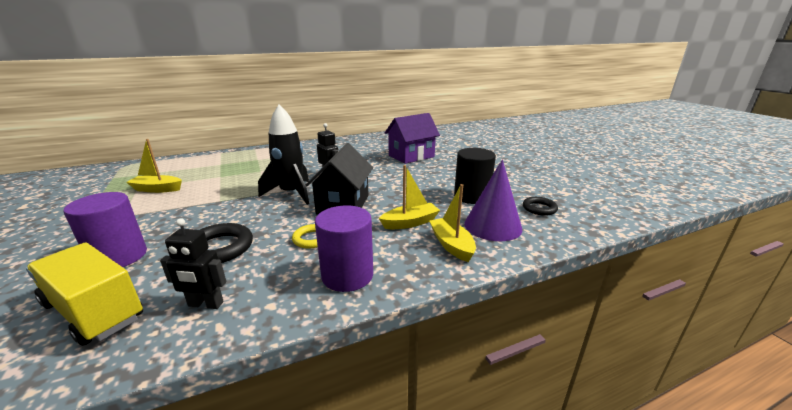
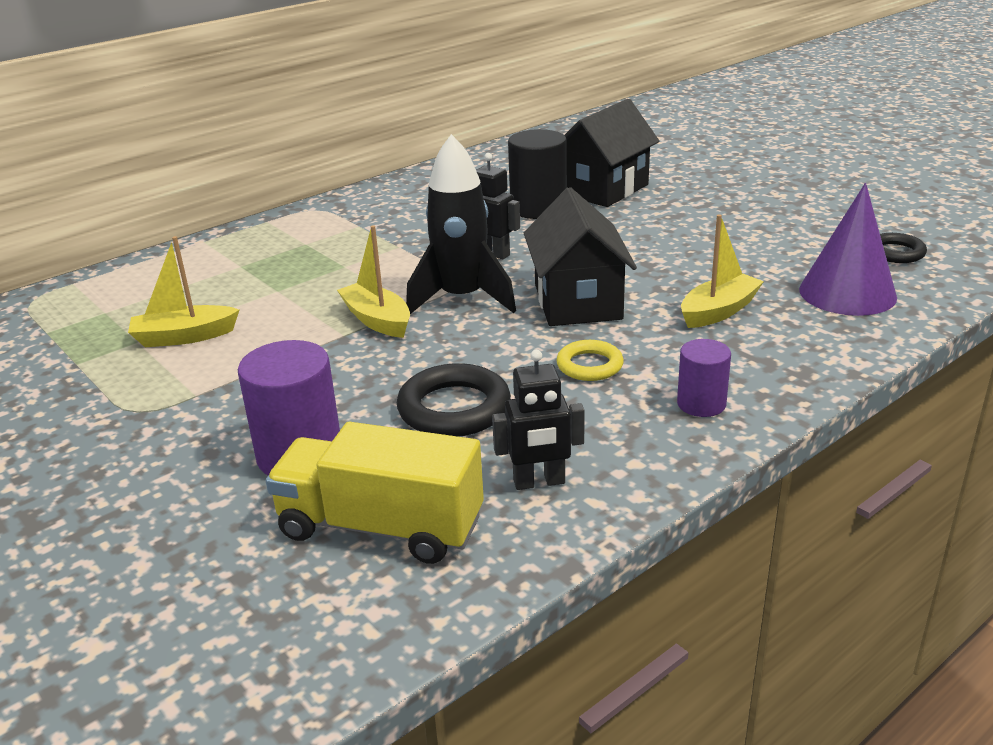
camera: 15 degrees left, 5 degrees up
purple cylinder [315,206,373,292] -> purple cylinder [677,339,731,417], size x0.59
purple house [385,113,440,164] -> black house [565,99,659,207]
yellow boat [429,184,476,262] -> yellow boat moved to [337,225,410,338]
black cylinder [454,148,496,204] -> black cylinder moved to [508,129,567,219]

